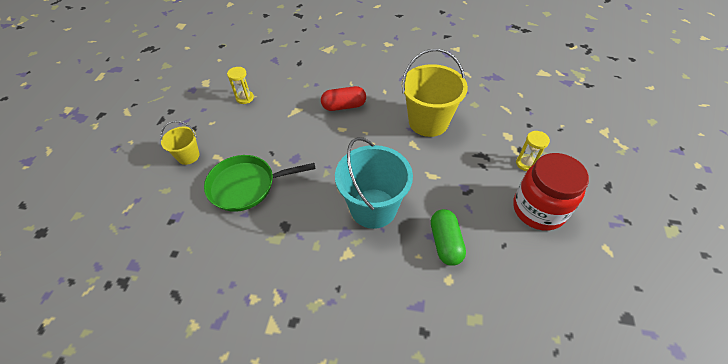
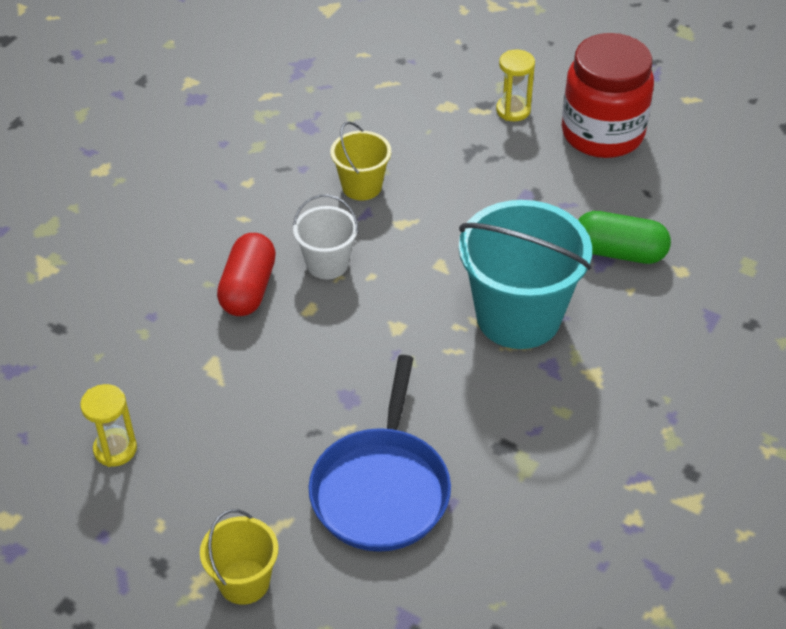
camera: 70 degrees left, 5 degrees down
green pan [204,155,316,212] -> blue pan [308,355,451,552]
yellow bucket [402,49,468,137] -> yellow bucket [330,122,391,200], size x0.52
none -> white bucket [293,194,358,279]

